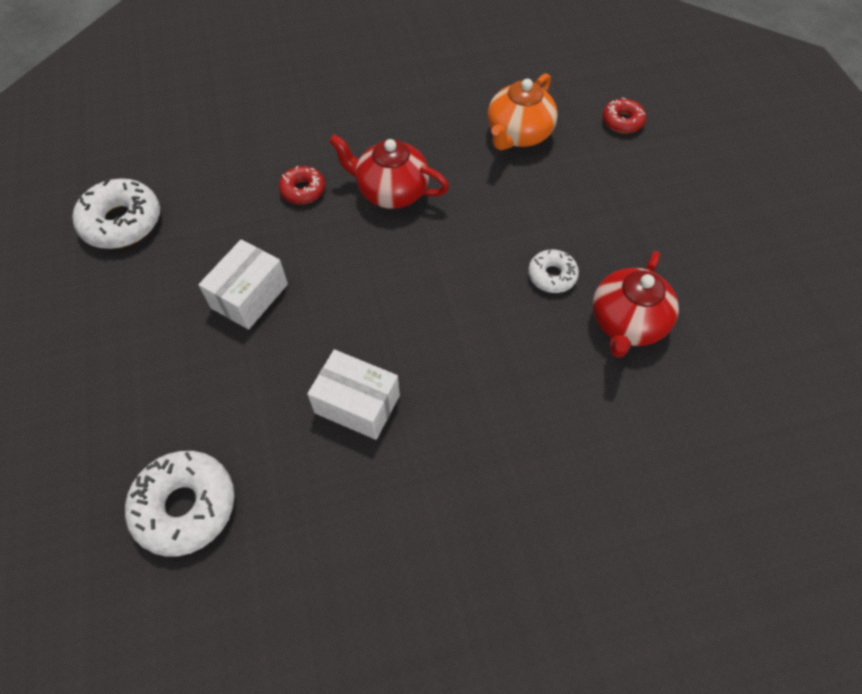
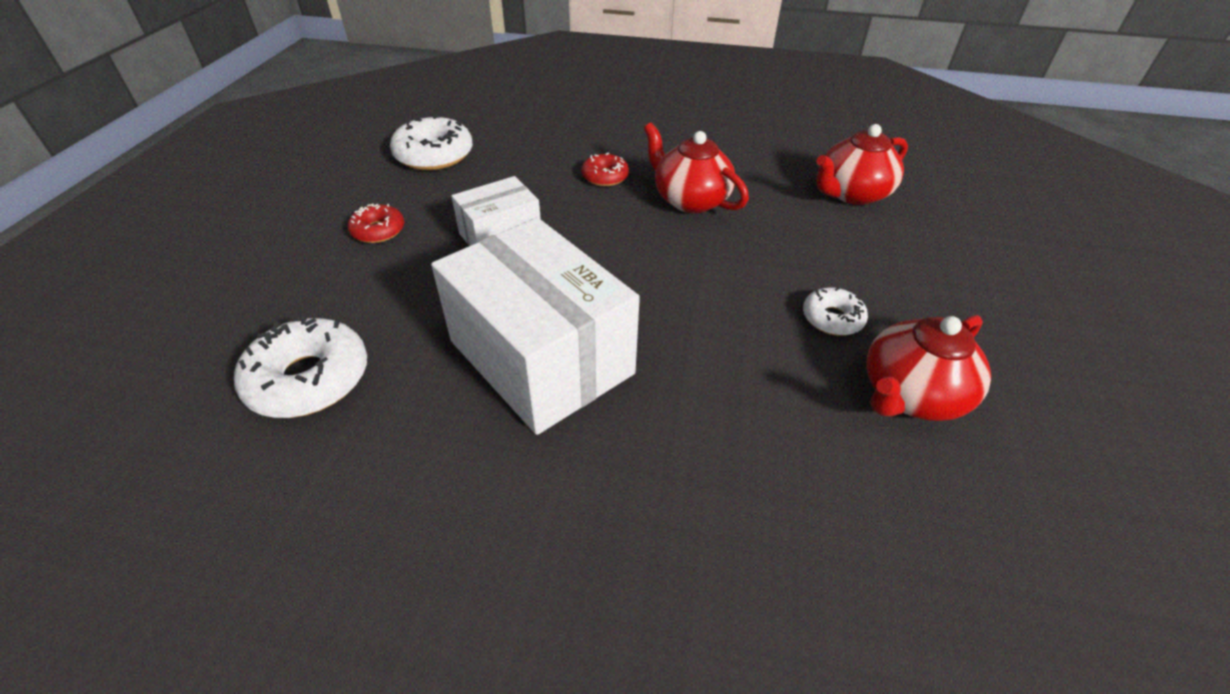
camera: 25 degrees right, 15 degrees down
white box [307,349,400,440] -> white box [431,217,640,435], size x1.86
orange teapot [488,73,558,150] -> red teapot [816,124,908,205]
red donut [602,97,646,133] -> red donut moved to [347,204,404,243]

